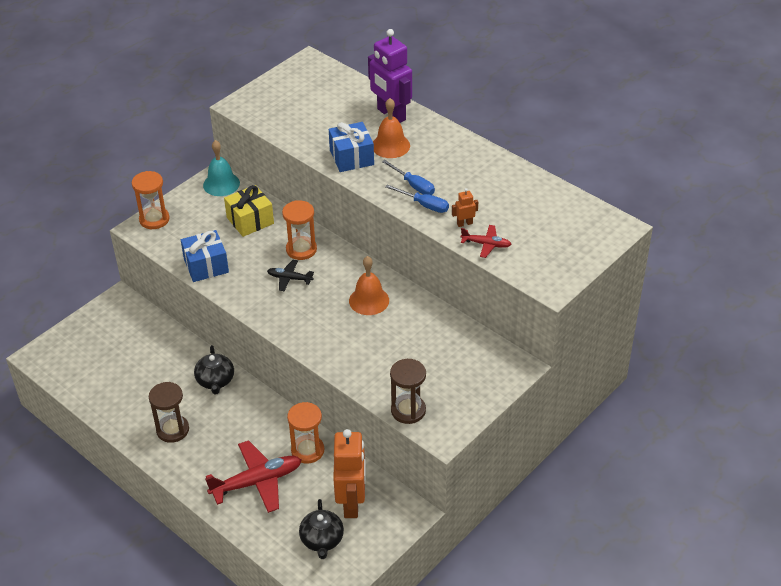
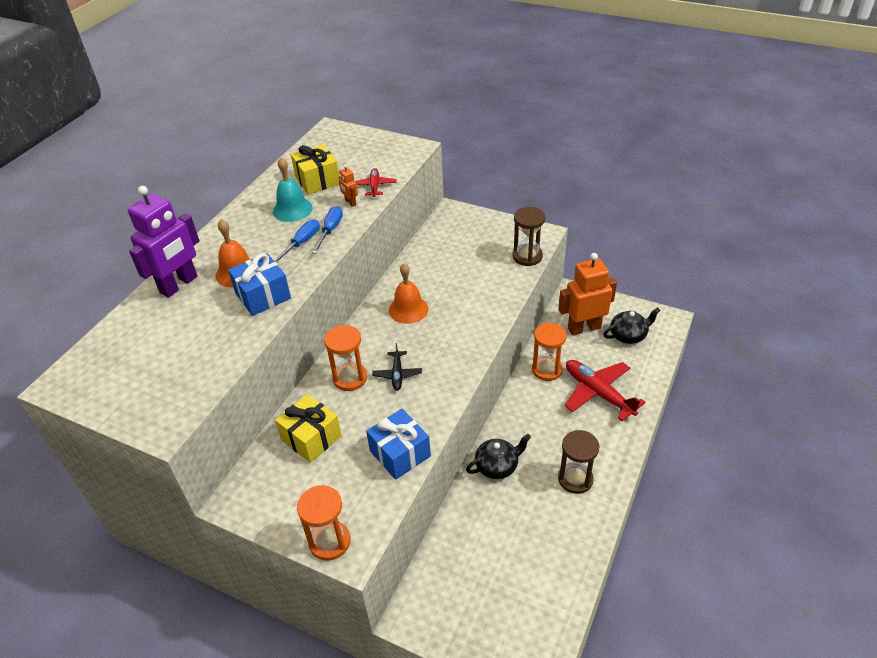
camera: 105 degrees left, 0 degrees up
turquoise bell [203,140,240,196] -> turquoise bell moved to [273,157,313,222]
none -> yellow gift [291,144,340,195]

